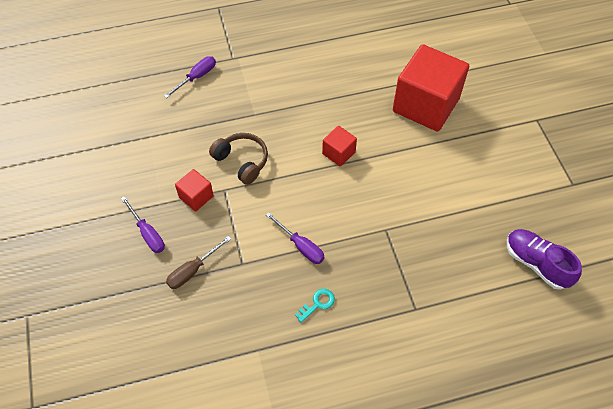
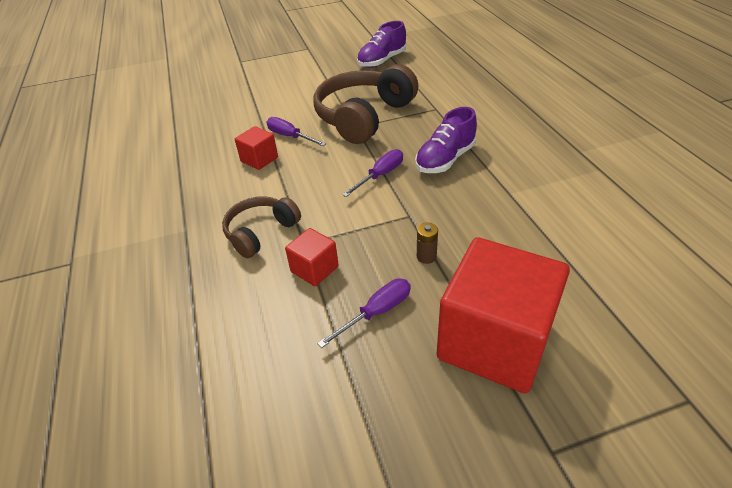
camera: 90 degrees left, 15 degrees down
purple screwdriver [164,56,216,98] -> purple screwdriver moved to [267,117,326,146]
brown screwdriver [166,236,231,289] -> brown battery [417,222,438,264]
turquoise key [295,289,335,323] -> purple shoe [415,107,477,173]
red cube [393,44,469,132] -> red cube moved to [436,237,570,393]
none -> brown headphones [314,64,418,144]

